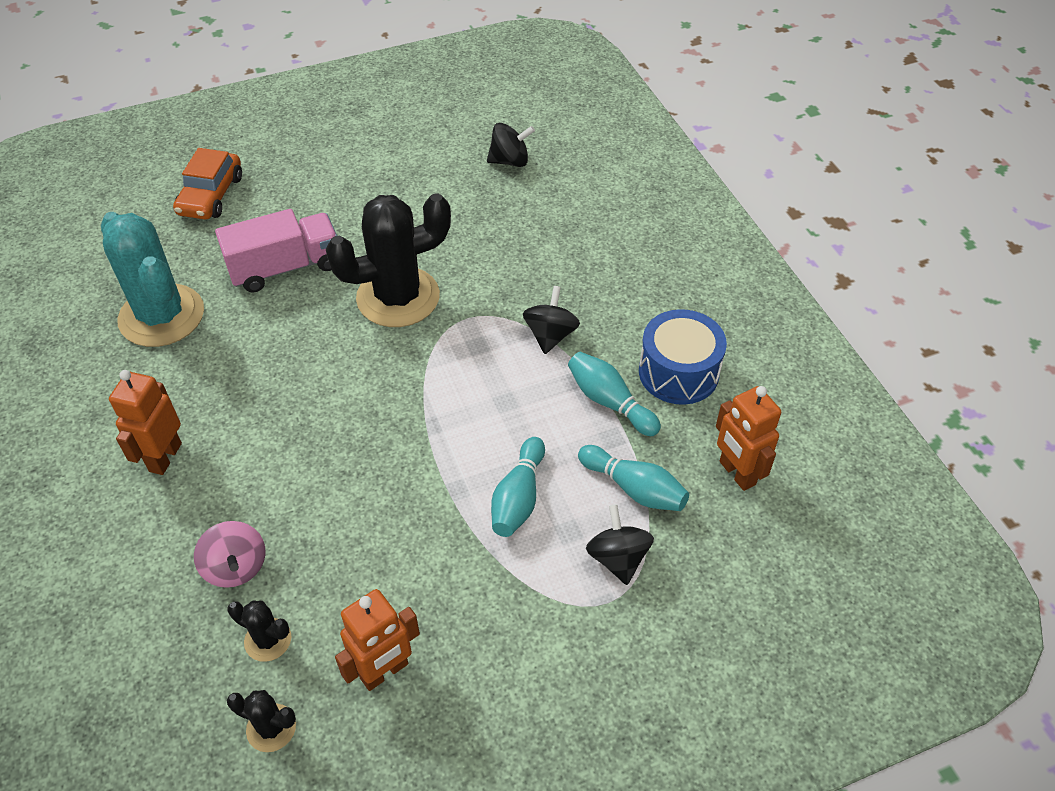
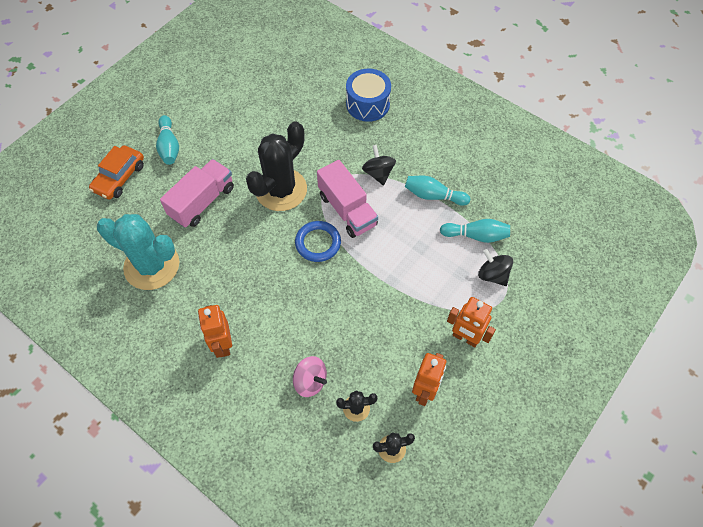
camera: 30 degrees left, 10 degrees up
orange car [173,148,242,219] -> orange car turned 45 degrees clockwise [89,145,144,199]
black spinning top [487,123,535,167] -> none
turquoise bowling pin [491,437,545,537] -> turquoise bowling pin moved to [156,115,179,165]
blue drum [639,309,727,405] -> blue drum moved to [346,69,391,122]
orange robot [716,386,781,491] -> orange robot moved to [447,297,496,347]
none -> blue ring [295,221,341,262]
none -> pink truck [317,160,378,238]

